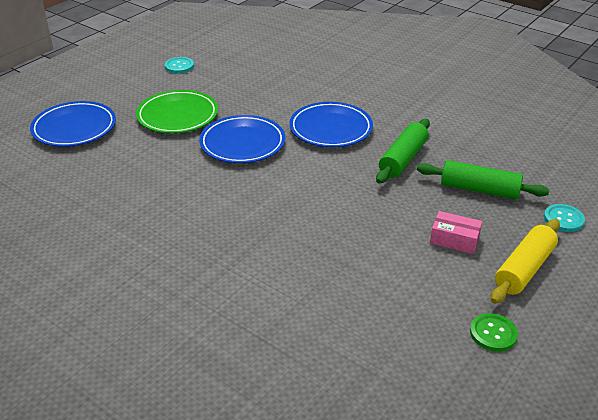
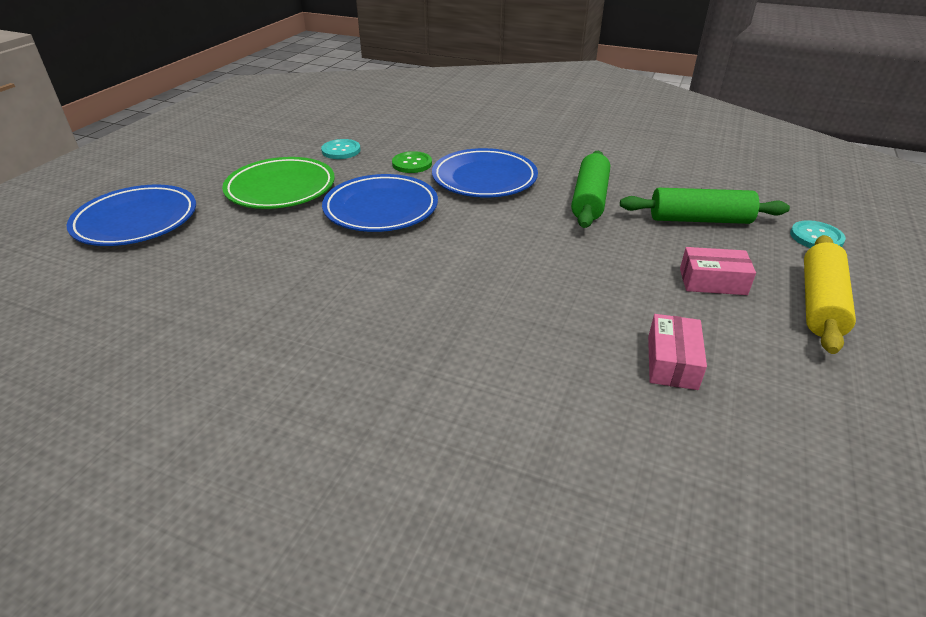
camera: 15 degrees left, 0 degrees up
turquoise button [165,57,194,74] -> turquoise button moved to [321,139,361,159]
green button [470,313,518,352] -> green button moved to [392,151,432,173]
none -> pink box [648,314,707,390]

